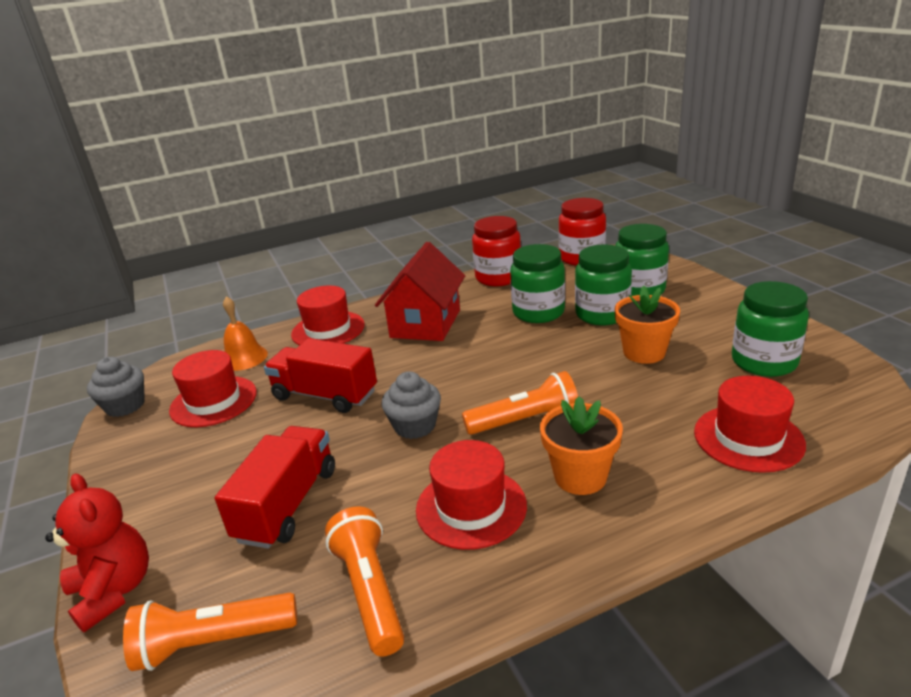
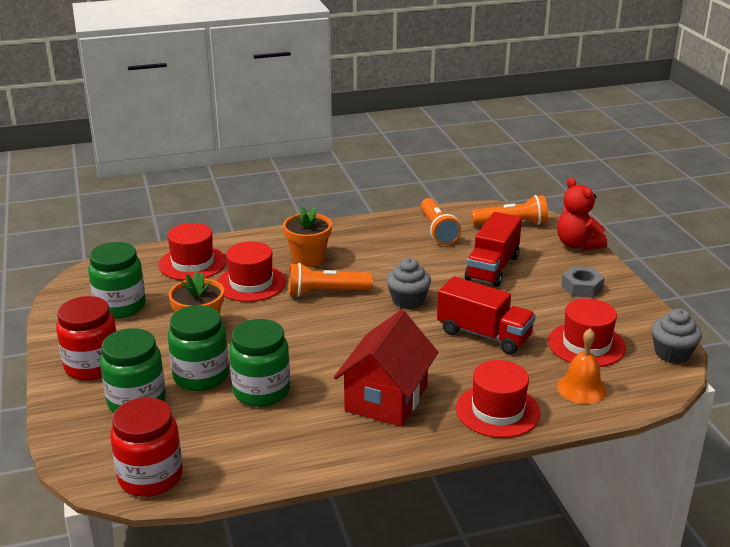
camera: 175 degrees left, 0 degrees up
red hat [416,440,527,550] -> red hat moved to [217,242,286,302]
red jar [472,216,521,286] -> red jar moved to [56,296,117,381]
none -> grey nut [561,266,605,298]

